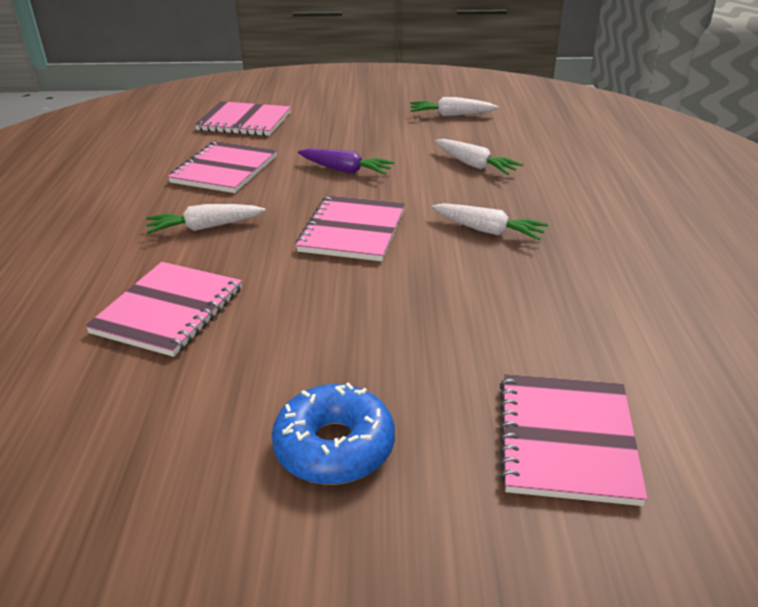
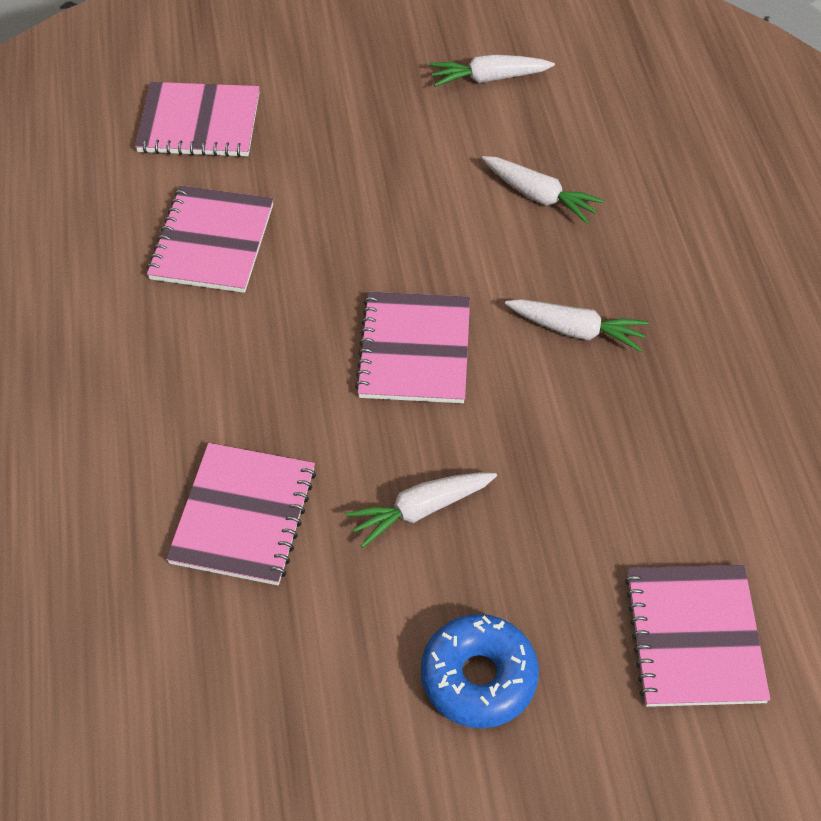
camera: 10 degrees left, 20 degrees up
white carrot [146,204,266,234] -> white carrot moved to [345,472,497,548]
purple carrot [298,149,395,175] -> none

